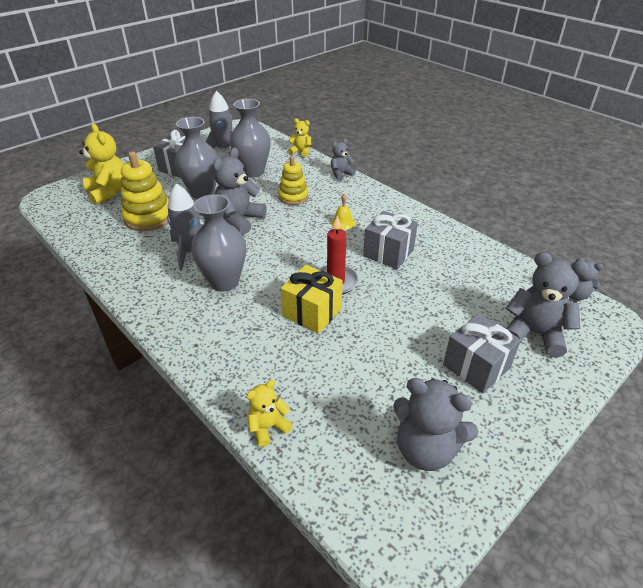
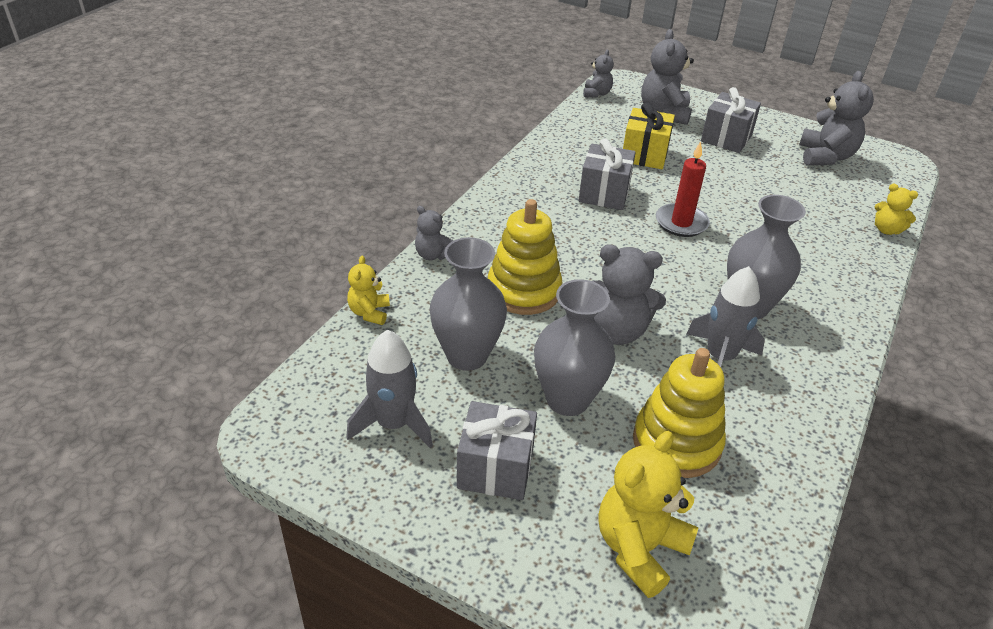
camera: 110 degrees left, 0 degrees up
yellow stacking toy [278,156,309,205] -> yellow stacking toy [488,199,562,315], size x1.52
yellow gift [281,265,343,334] -> yellow gift moved to [623,102,675,169]
yellow bell [331,194,355,230] -> none

